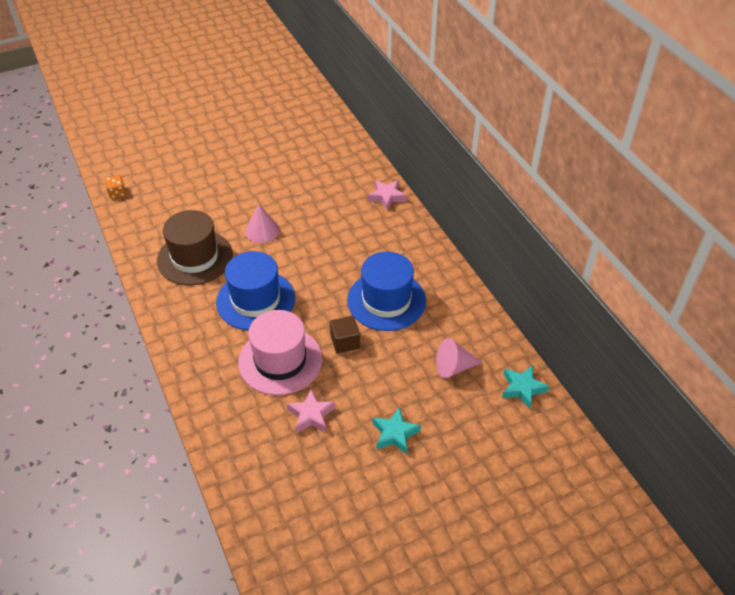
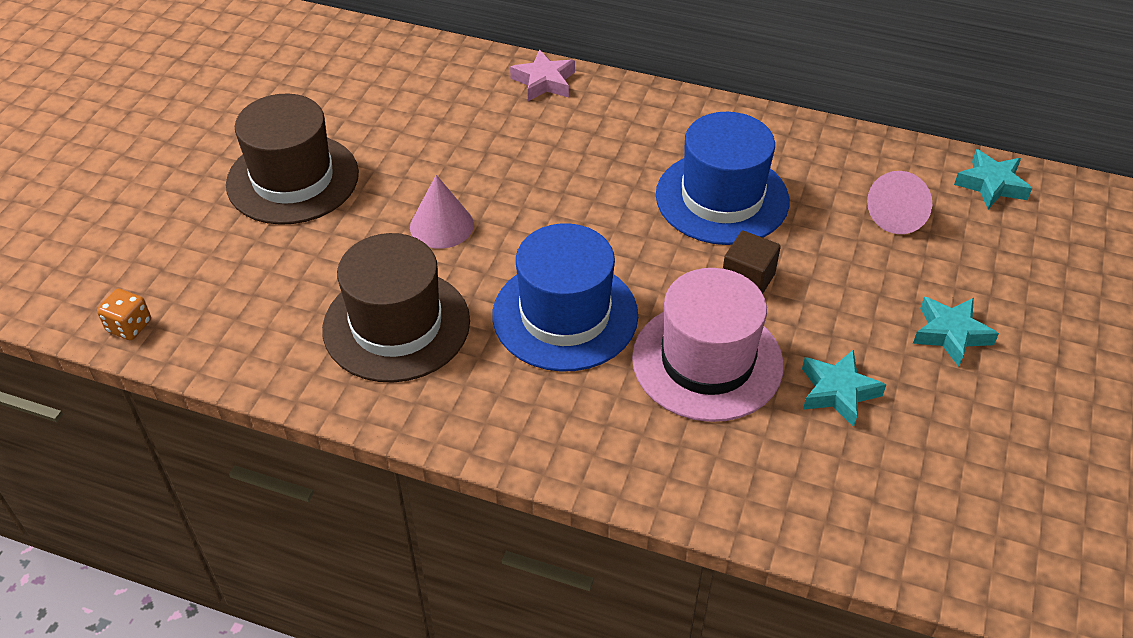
camera: 45 degrees left, 0 degrees up
pink star [287,389,335,434] -> turquoise star [802,350,886,427]
none -> brown hat [226,93,359,225]

